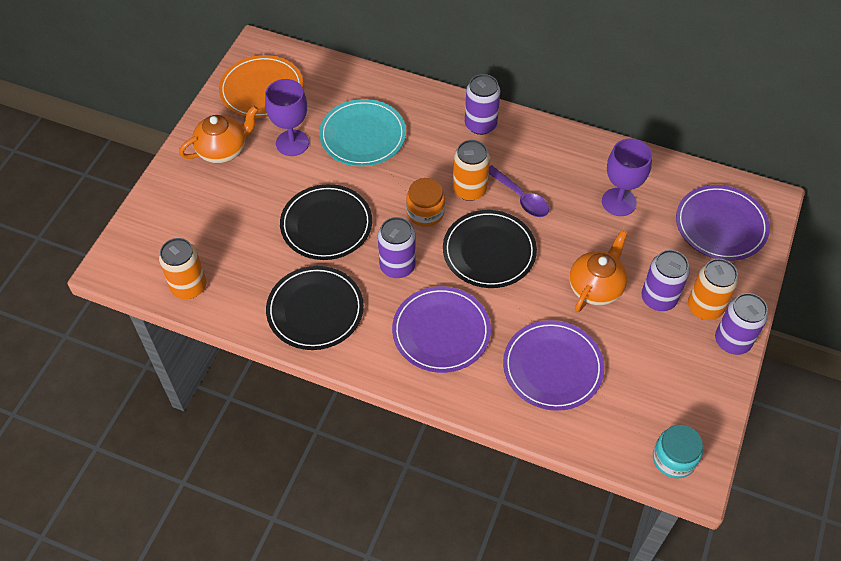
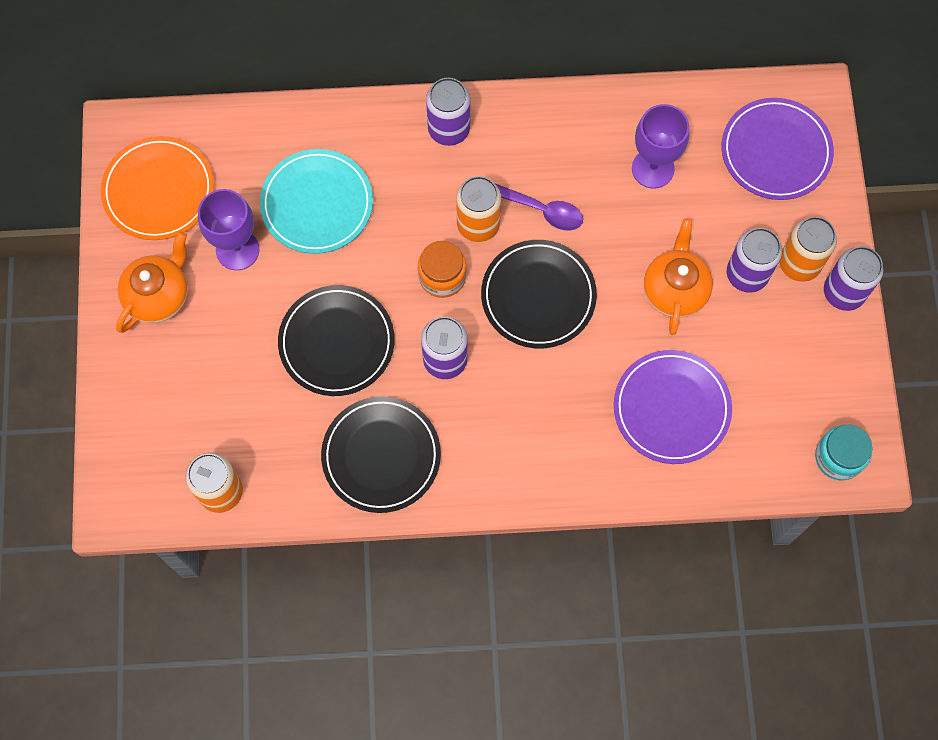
camera: 25 degrees left, 15 degrees up
purple plate [392,286,491,373] -> none

